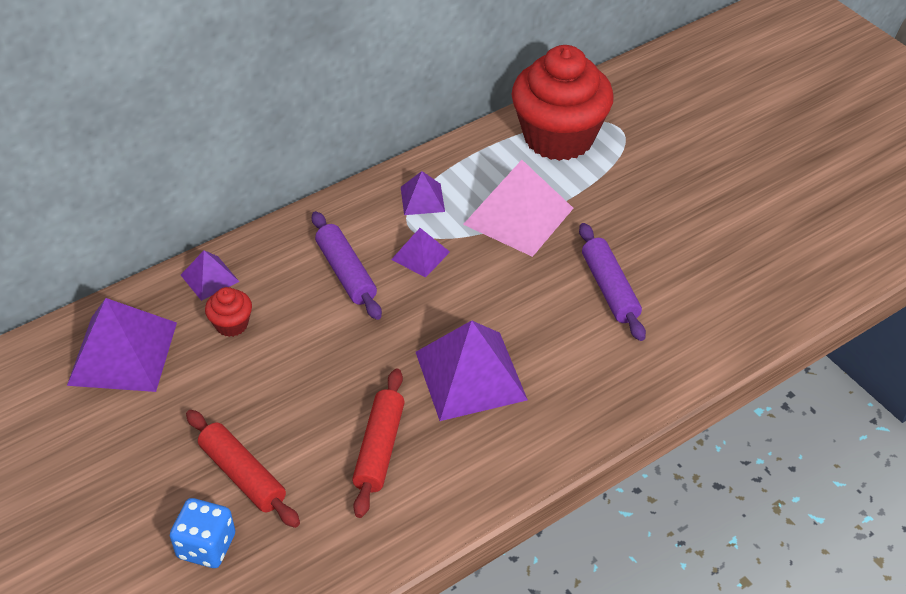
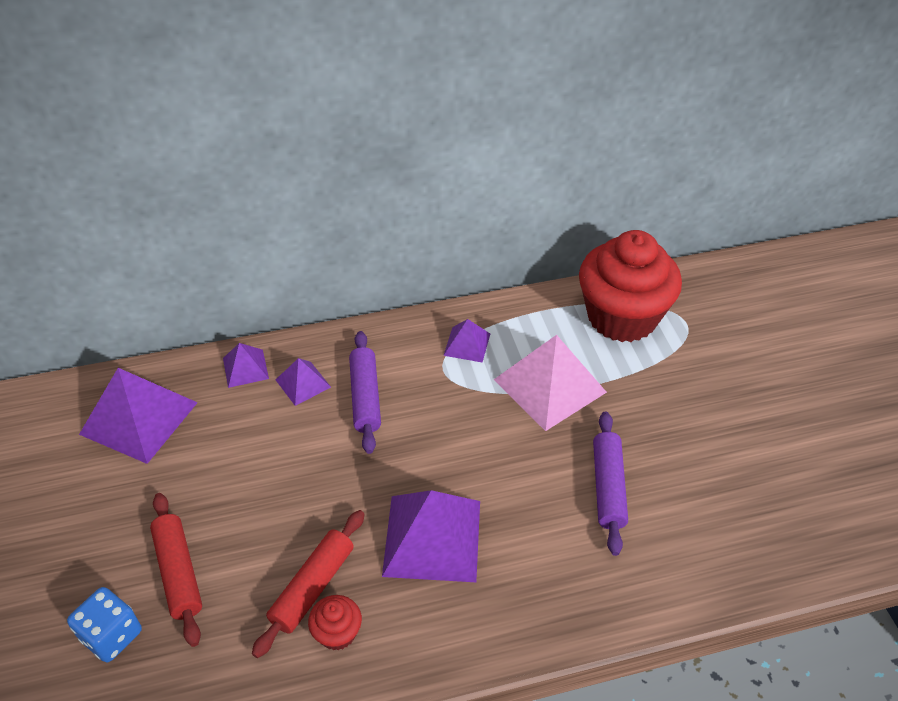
camera: 20 degrees right, 0 degrees up
red cupcake [205,287,252,337] -> red cupcake moved to [308,595,362,651]
purple pyramid [391,228,450,278] -> purple pyramid moved to [276,358,331,406]

